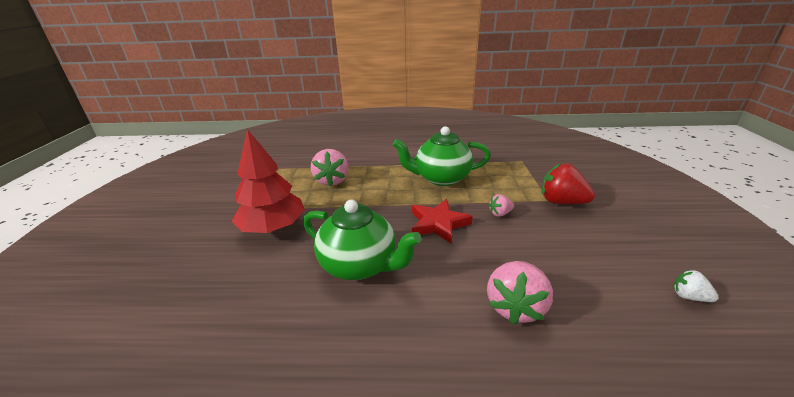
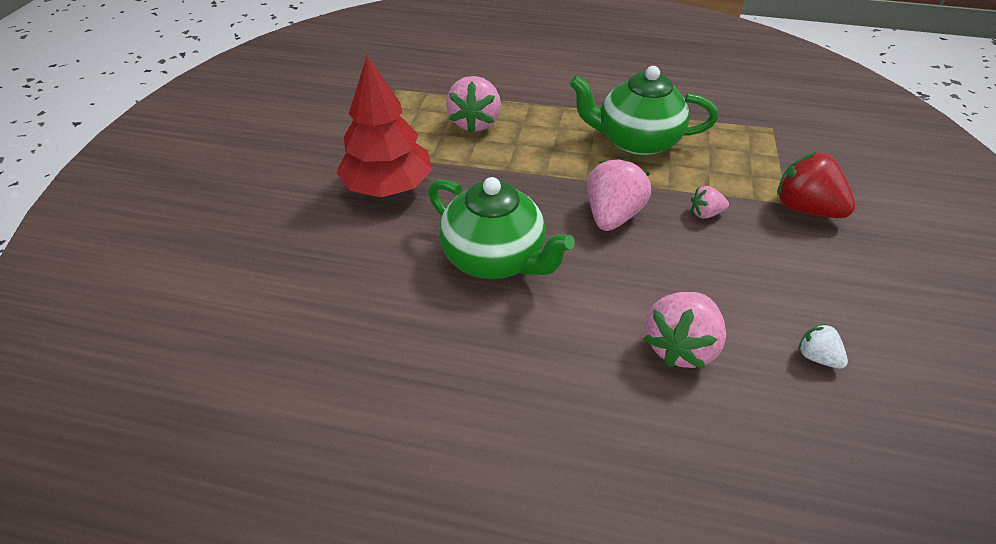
camera: 10 degrees right, 15 degrees up
red star [412,199,473,244] -> pink strawberry [587,158,651,231]
white strawberry [673,269,719,302] -> white strawberry moved to [799,324,848,369]

